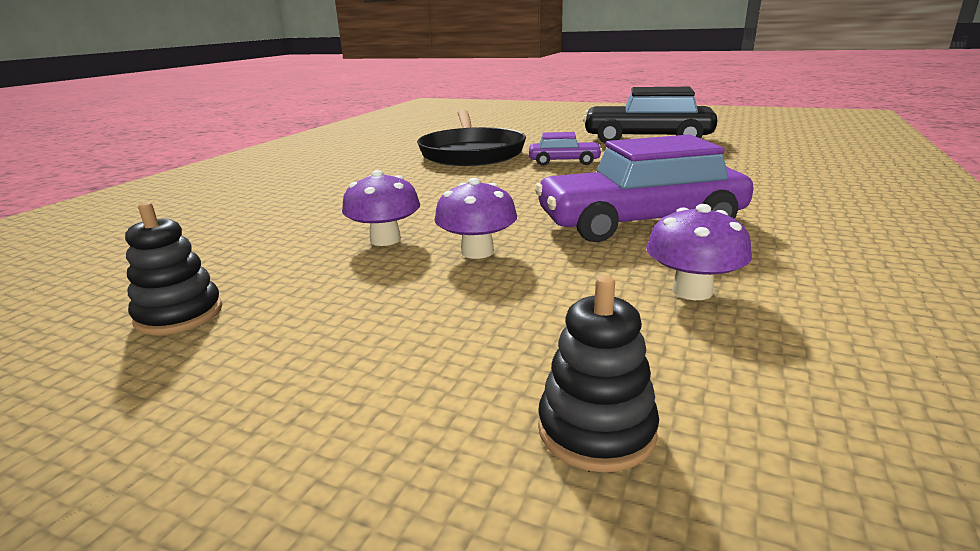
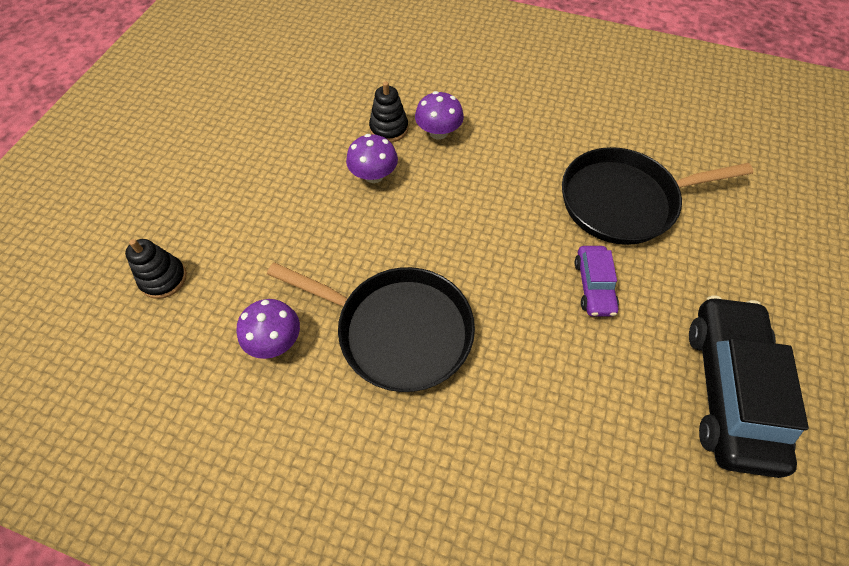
camera: 85 degrees right, 35 degrees up
black stacking toy [125,202,222,335] -> black stacking toy moved to [369,82,408,142]
purple mushroom [434,178,517,259] -> purple mushroom moved to [415,91,464,140]
purple car [535,134,754,242] -> black pan [267,262,475,392]

